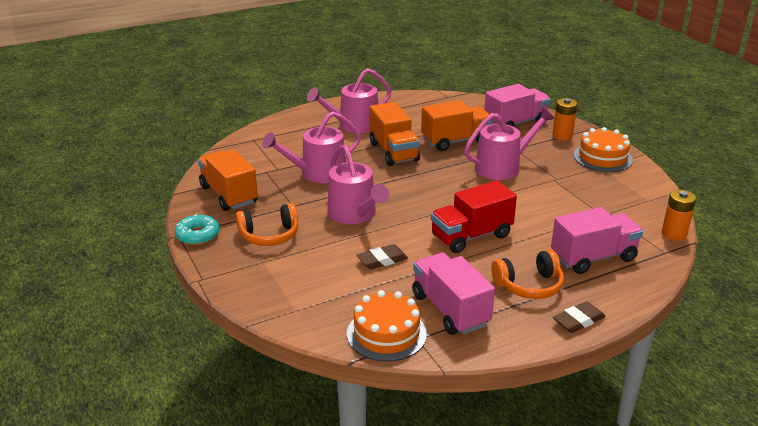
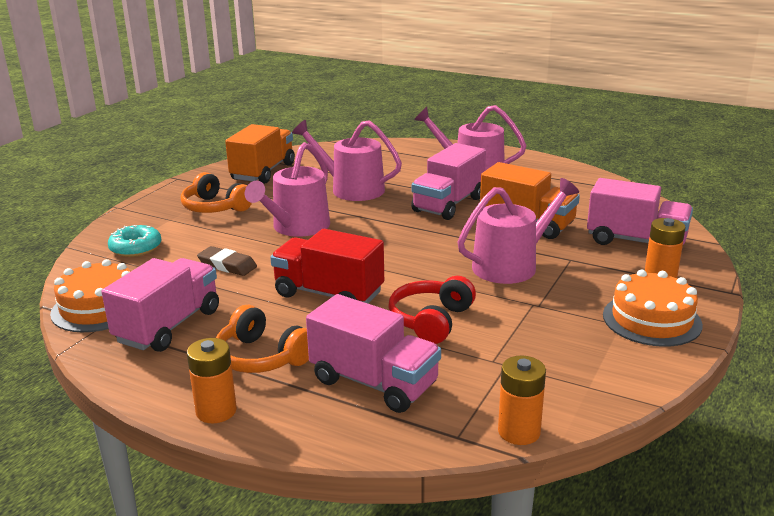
camera: 55 degrees right, 5 degrees down
turquoise donut [175,214,219,245] -> turquoise donut moved to [108,225,162,257]
orange truck [369,102,420,166] -> pink truck [411,143,486,220]
pink watering can [464,108,554,180] -> pink watering can turned 60 degrees counterclockwise [457,178,579,284]
brown eraser [553,301,606,333] -> orange battery [187,338,237,423]
none -> red headphones [388,276,476,344]

